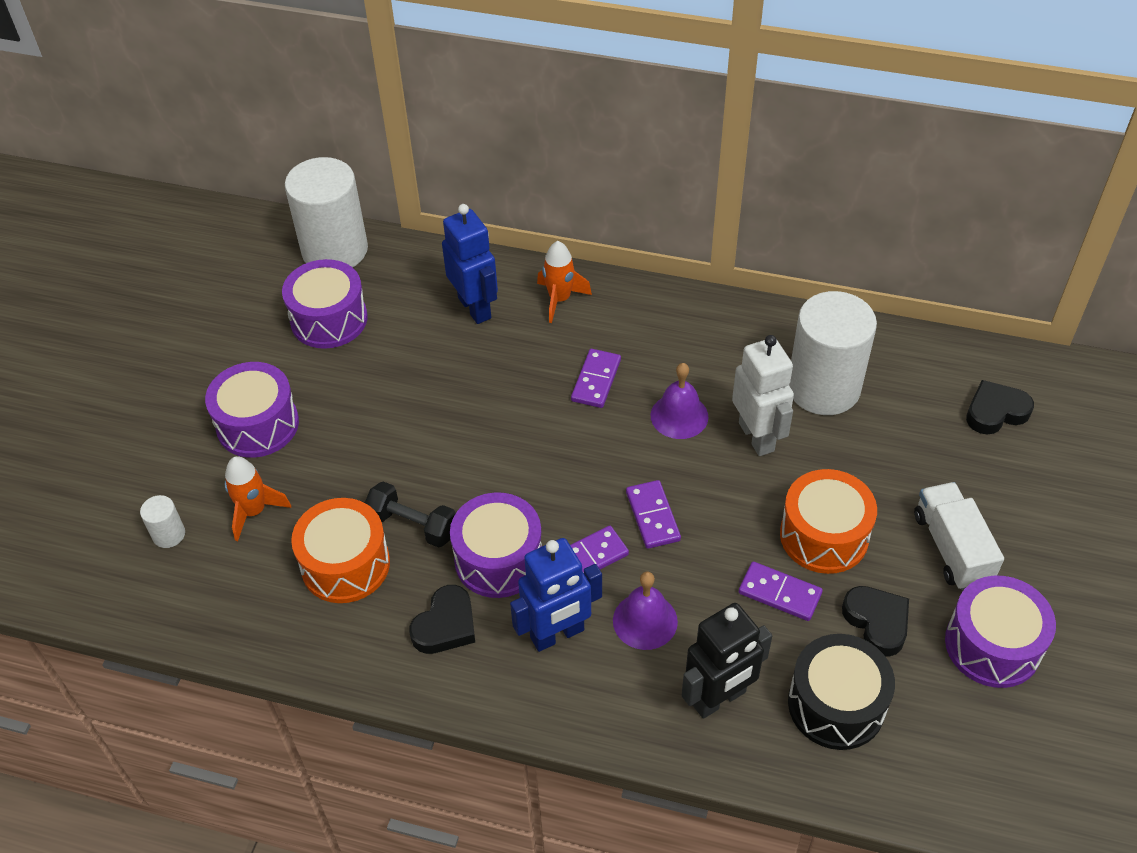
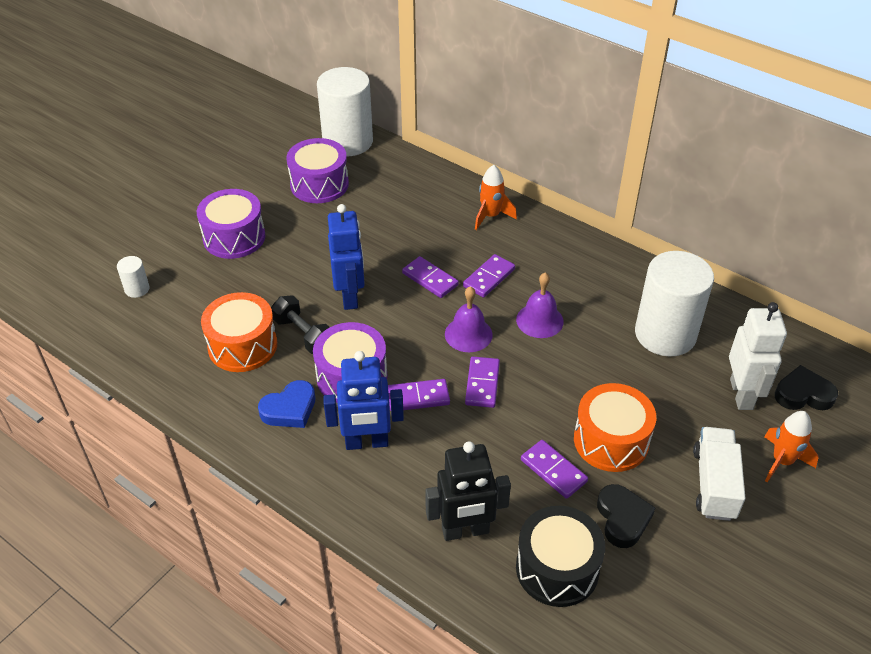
camera: 20 degrees right, 5 degrees down
orange rocket [224,456,291,541] -> orange rocket moved to [764,411,818,482]
black heart [409,585,475,654] -> blue heart [258,380,315,428]
blue robot [442,204,498,324] -> blue robot moved to [328,204,365,310]
purple bell [613,572,678,650] -> purple bell moved to [445,286,493,352]
white robot [732,335,794,456] -> white robot moved to [729,302,787,410]
purple drum [945,575,1056,688] -> none
none -> purple domino [402,256,459,298]

